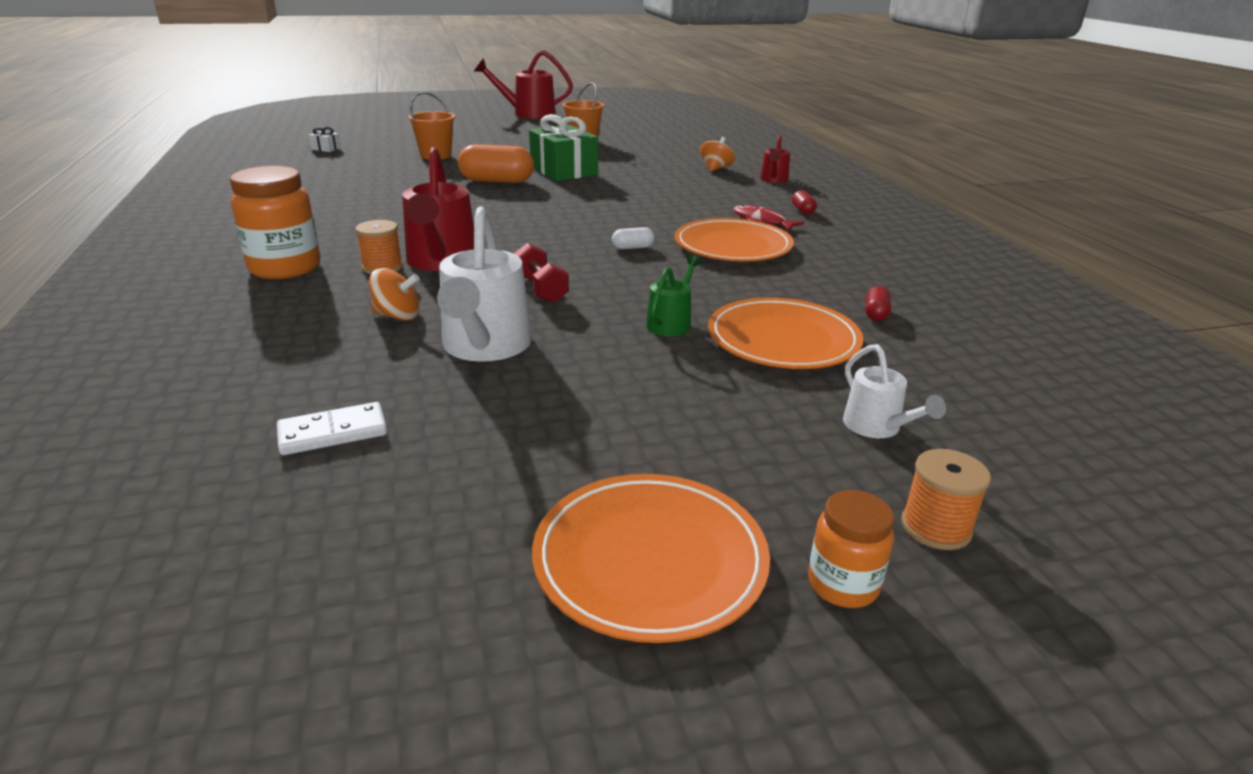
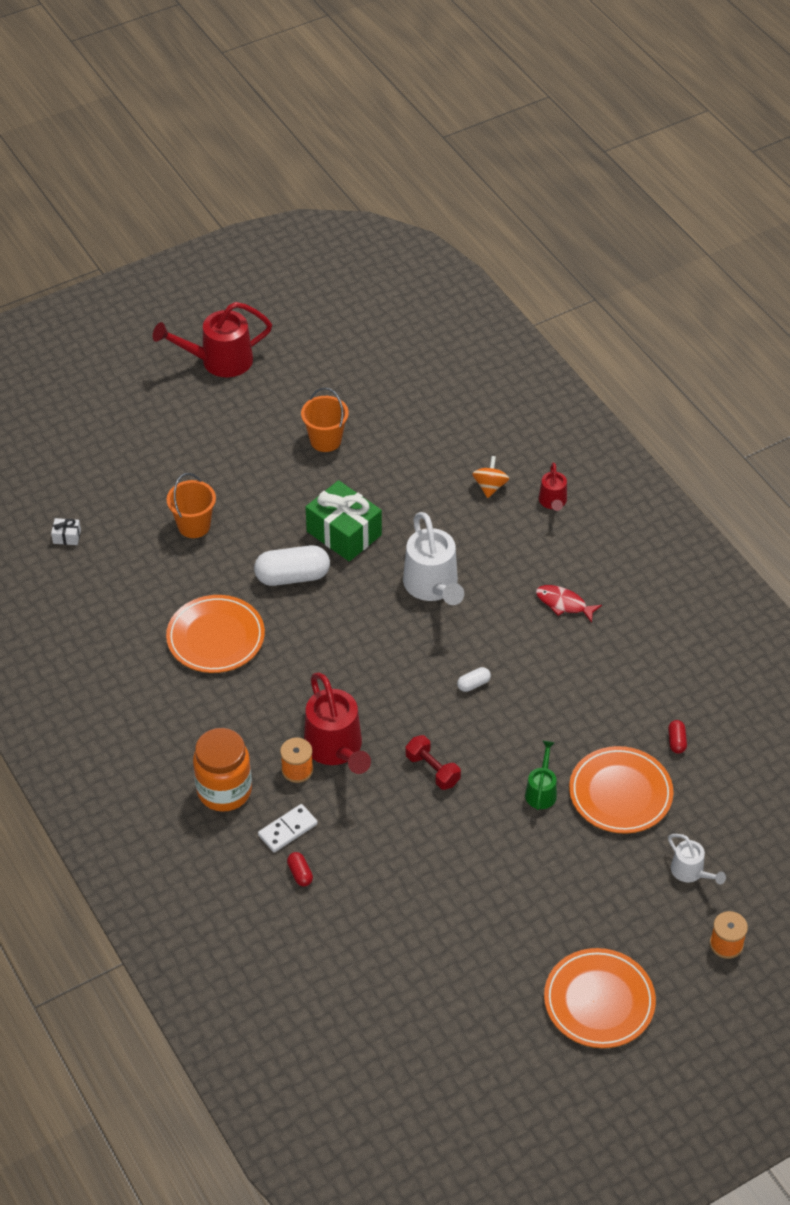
camera: 15 degrees left, 20 degrees up
white domino [277,402,387,455] -> white domino moved to [258,804,318,852]
orange spinning top [369,268,420,321] -> none
white watering can [437,207,532,362] -> white watering can moved to [403,512,464,605]
orange capsule [458,144,534,183] -> white capsule [254,545,330,586]
orange plate [675,218,794,261] -> orange plate moved to [166,595,265,673]
red capsule [792,190,817,215] -> red capsule moved to [287,852,313,887]
orange jar [808,490,894,608] -> none

